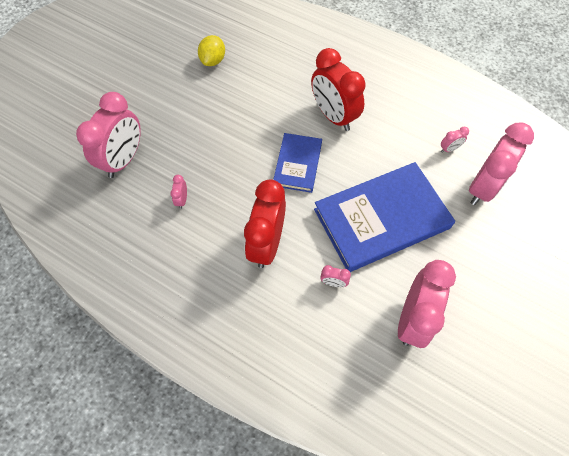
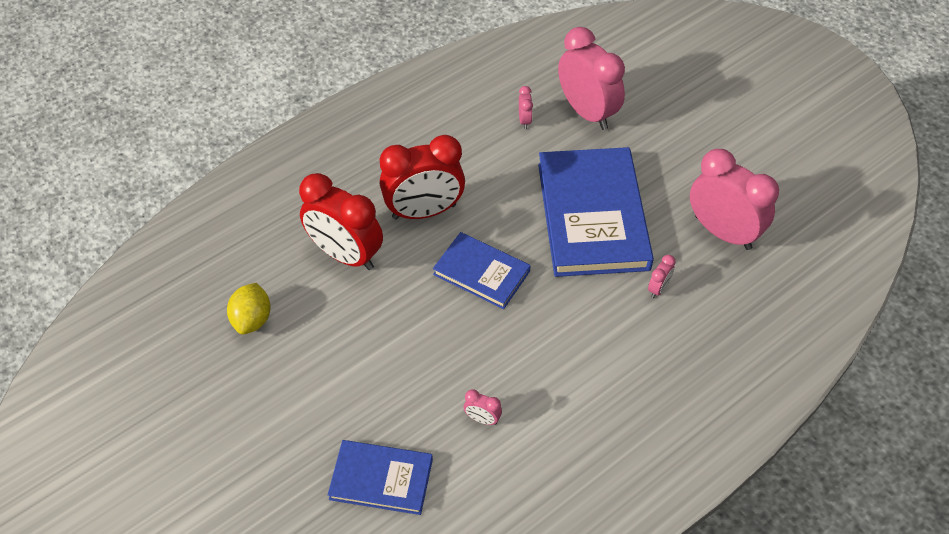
camera: 70 degrees left, 10 degrees down
pink clock [76,92,141,178] -> blue book [328,440,433,515]
yellow lemon [198,35,225,66] -> yellow lemon turned 60 degrees clockwise [227,283,271,335]
red clock [244,179,286,268] -> red clock moved to [299,173,383,270]

